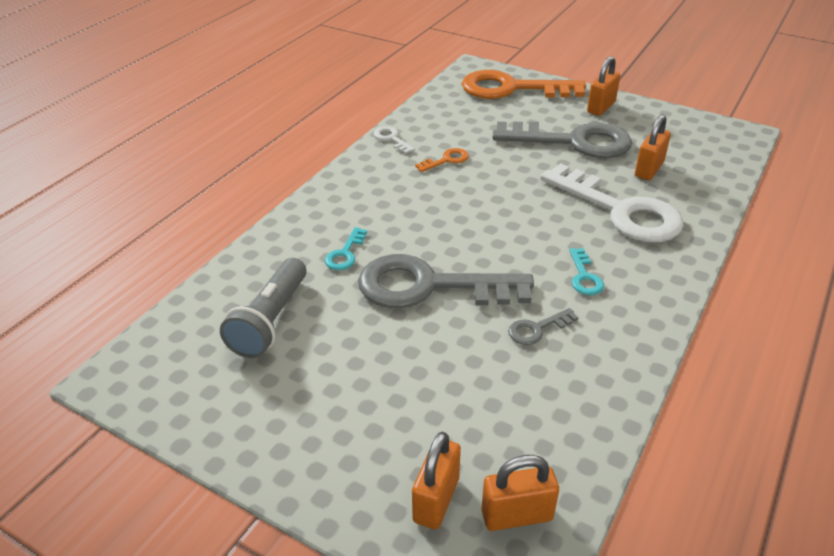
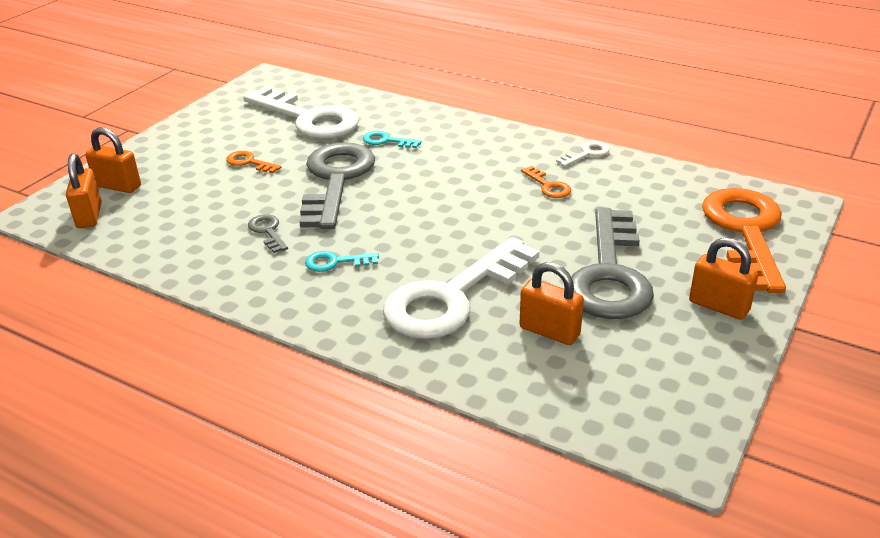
camera: 90 degrees right, 5 degrees down
grey flashlight [220,258,307,358] -> white key [243,87,359,139]
none -> orange key [226,151,281,173]

